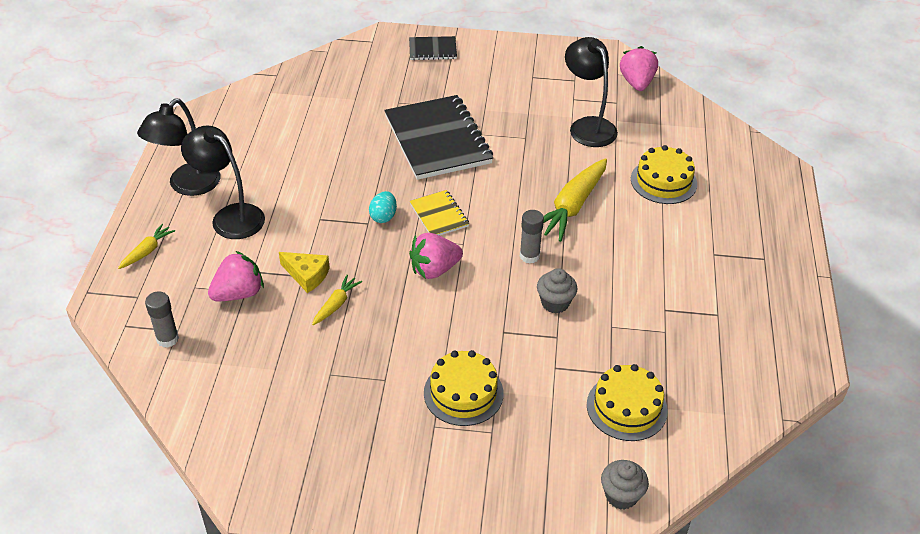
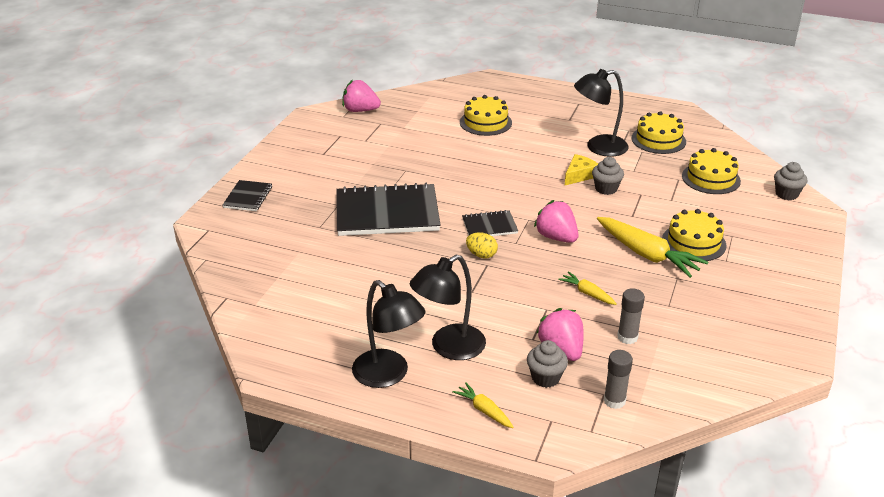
camera: 75 degrees left, 10 degrees down
yellow cheese [279,252,330,293] -> yellow cheese moved to [565,154,598,185]
turquoise egg [369,191,397,223] -> yellow egg [466,232,498,259]
pink strawberry [409,233,463,279] -> pink strawberry turned 150 degrees clockwise [534,200,579,243]
yellow notebook [410,190,469,236] -> black notebook [462,210,518,236]
grey glue stick [520,210,544,264] -> grey glue stick moved to [617,288,645,344]
yellow carrot [544,158,607,242] -> yellow carrot moved to [597,217,708,278]
black lamp [565,37,618,147] -> black lamp moved to [574,69,629,157]
none -> grey cupcake [527,340,568,388]
none -> yellow cake [631,111,686,154]

